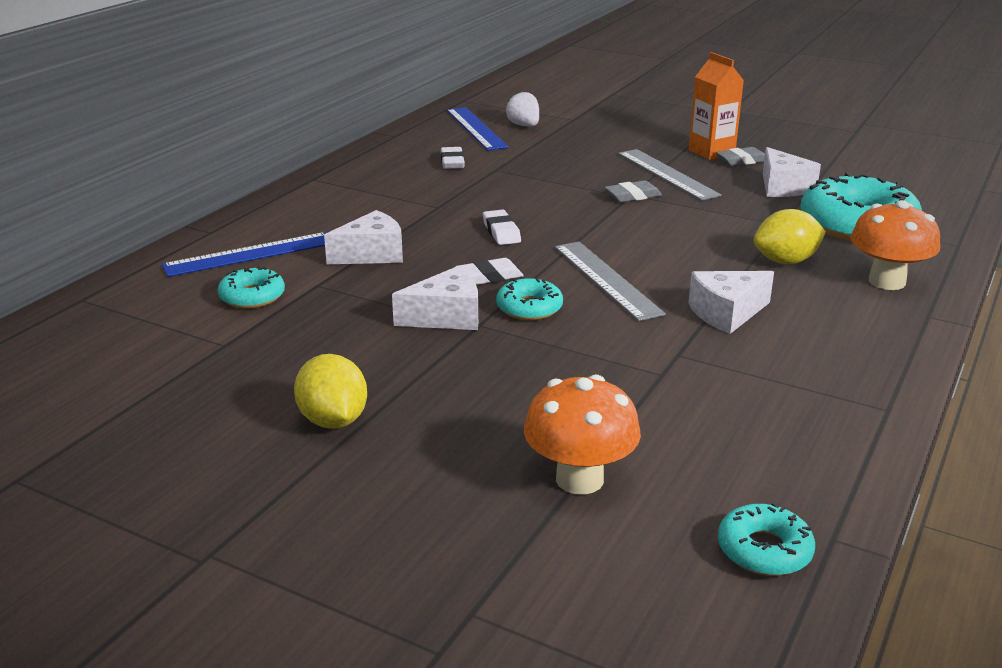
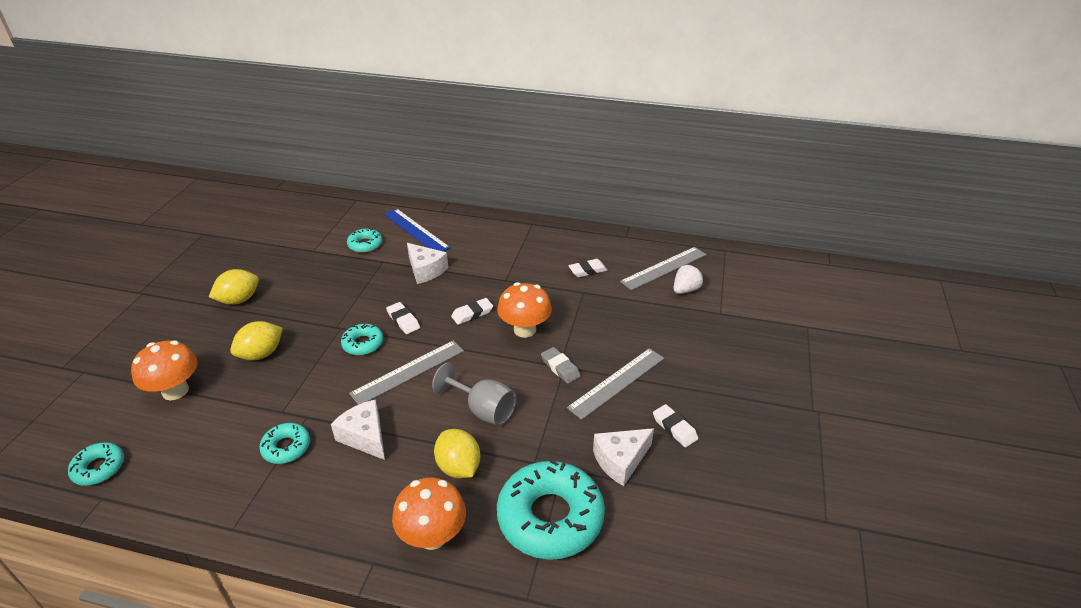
camera: 75 degrees right, 10 degrees up
white cheese [392,267,478,330] -> none
blue ruler [447,107,509,150] -> grey ruler [620,247,706,291]
orange carton [689,52,744,160] -> none
grey eraser [716,147,765,166] -> white eraser [653,404,698,447]
none -> yellow lemon [230,321,283,360]
none -> turquoise donut [259,423,310,464]
none -> grey goblet [432,362,517,426]
none -> orange mushroom [497,282,552,338]

